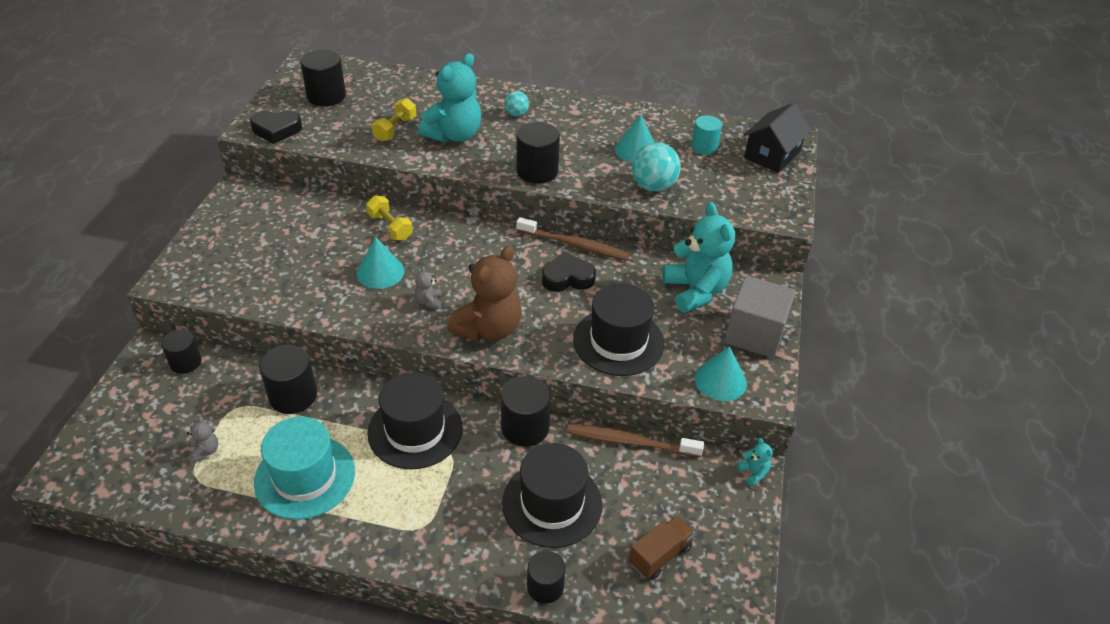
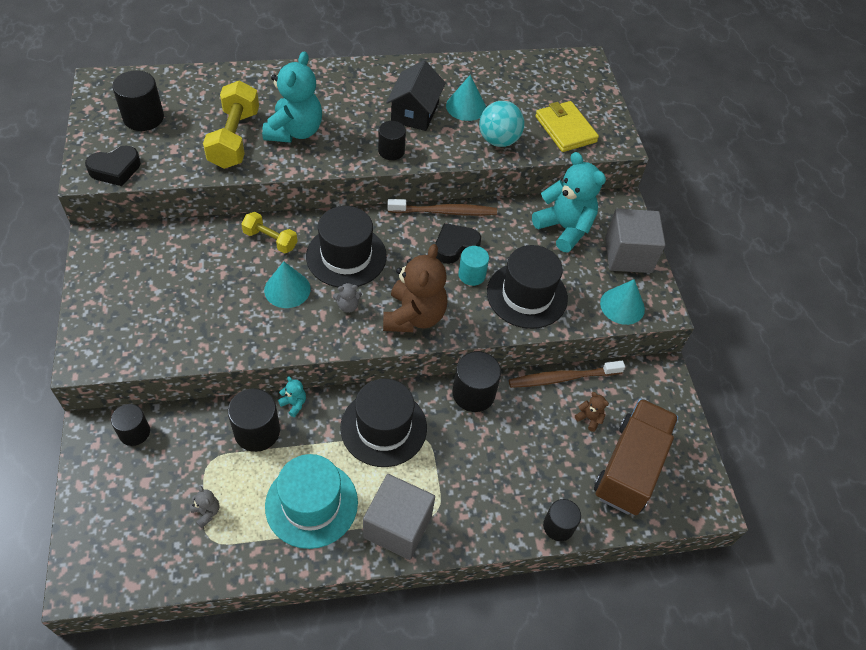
camera: 25 degrees left, 10 degrees up
yellow dumbbell [372,98,416,141] -> yellow dumbbell [203,81,259,169], size x1.70
grey teddy bear [415,266,442,309] -> grey teddy bear turned 75 degrees counterclockwise [333,283,362,313]
black hat [502,443,602,548] -> black hat moved to [306,206,387,287]
turquoise ball [504,91,529,116] -> none
black cylinder [516,122,560,184] -> black cylinder [378,121,406,160], size x0.66
brown truck [629,515,695,580] -> brown truck [594,398,679,515], size x1.94
turquoise cylinder [691,115,722,155] -> turquoise cylinder moved to [458,246,489,286]
turquoise teddy bear [737,438,773,486] -> turquoise teddy bear moved to [278,377,306,417]
black house [743,103,812,173] -> black house moved to [386,60,446,131]
none -> grey cube [363,474,435,560]
none -> yellow wallet [535,101,599,152]
none -> brown teddy bear [575,392,609,432]

